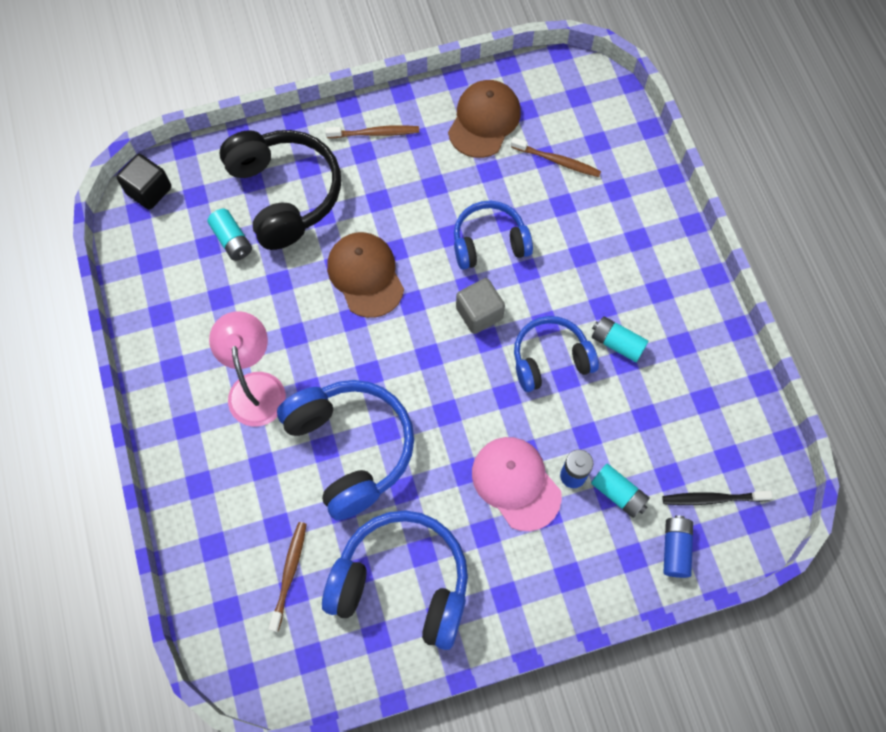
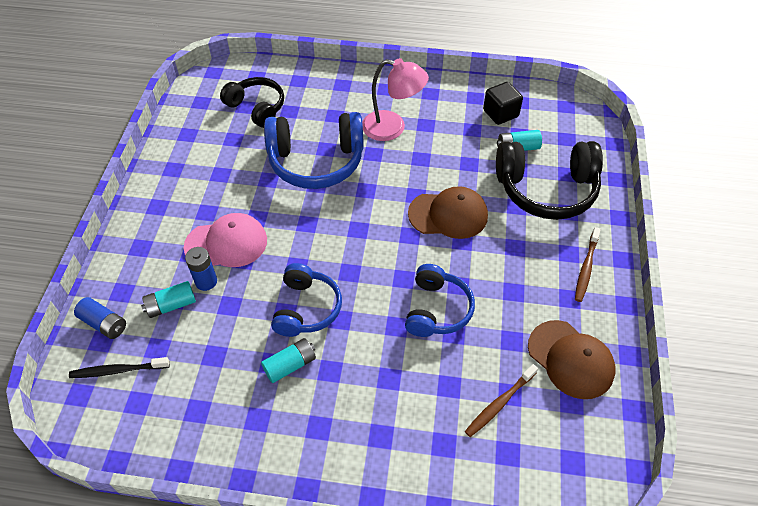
camera: 115 degrees right, 15 degrees down
black cube [117,154,171,210] -> black cube moved to [483,82,523,125]
brown toothbrush [269,522,307,632] -> black headphones [220,77,284,128]
blue headphones [322,510,468,650] -> none
grey cube [456,278,505,334] -> none
black toothbrush [662,491,772,505] -> black toothbrush turned 120 degrees counterclockwise [69,357,170,378]

